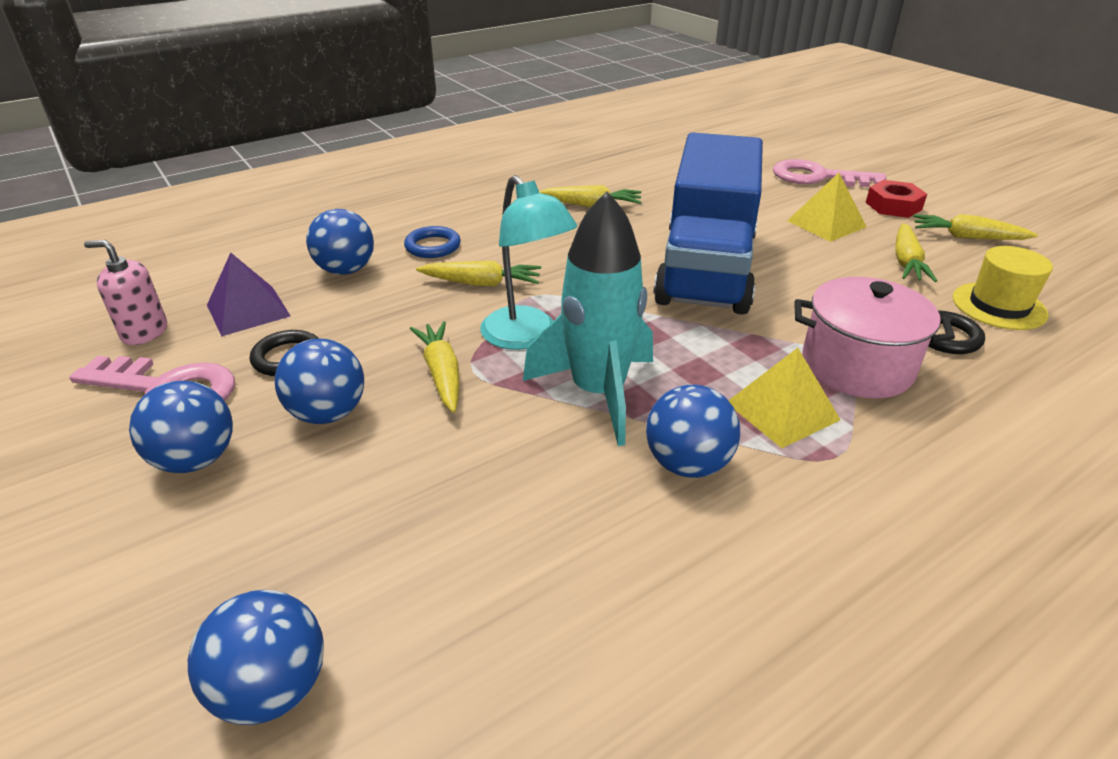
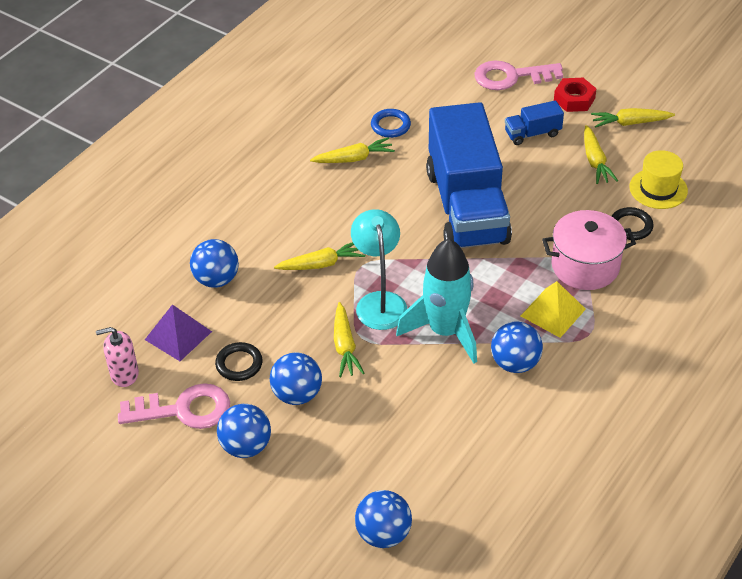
camera: 20 degrees left, 10 degrees up
blue ring [404,226,461,258] -> blue ring moved to [371,109,411,138]
yellow carrot [410,321,459,413] -> yellow carrot turned 150 degrees counterclockwise [334,302,364,377]
turquoise lamp [480,175,577,350] -> turquoise lamp turned 135 degrees counterclockwise [351,209,407,330]
yellow pyramid [787,173,867,242] -> blue truck [505,100,564,145]

